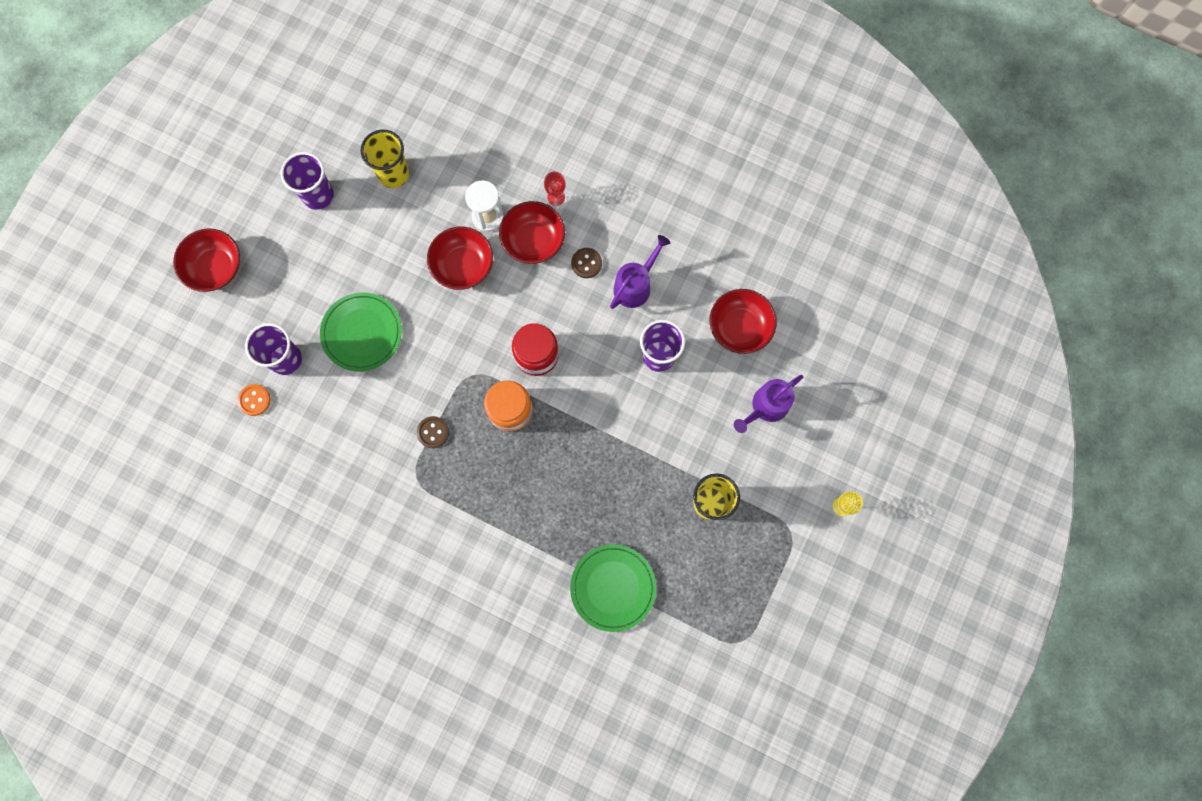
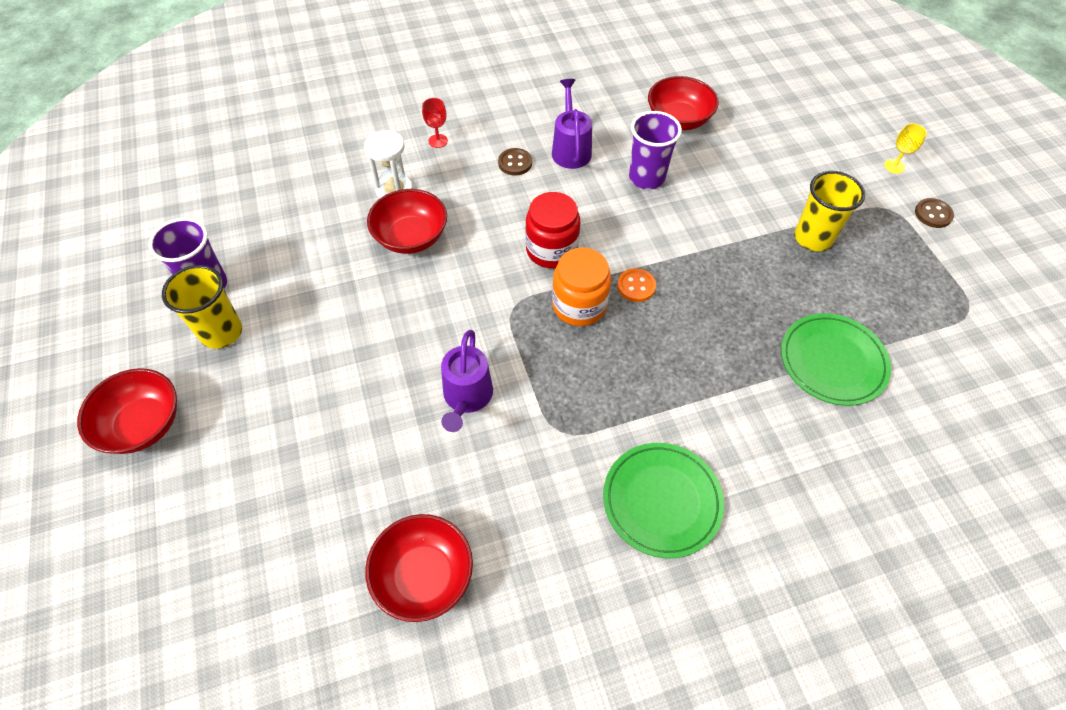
camera: 45 degrees left, 20 degrees down
orange button [237,384,270,416] -> orange button moved to [617,268,656,302]
purple cup [245,323,302,375] -> none
green plate [320,292,402,372] -> green plate moved to [603,443,724,558]
yellow cup [360,130,409,188] -> yellow cup moved to [162,265,242,349]
brown button [417,416,449,448] -> brown button moved to [915,198,954,228]
red bowl [499,201,565,264] -> red bowl moved to [365,514,473,622]
purple watering can [734,375,803,433] -> purple watering can moved to [441,330,493,432]

